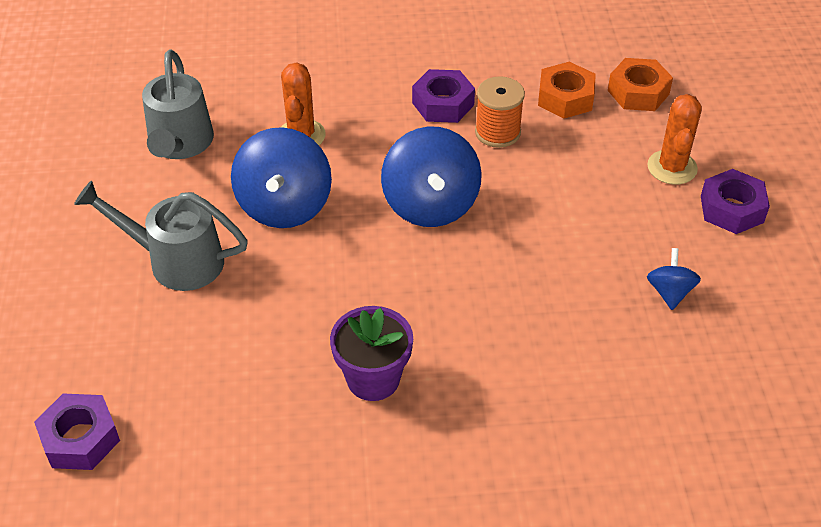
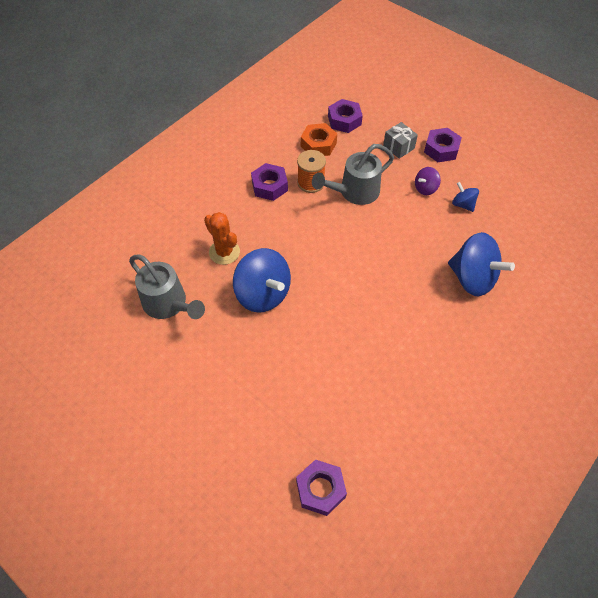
camera: 45 degrees left, 10 degrees up
grey watering can [74,180,248,291] -> grey watering can moved to [312,144,394,205]
purple flower pot [330,306,413,401] -> none
blue spinning top [381,126,482,227] -> blue spinning top moved to [448,232,515,296]
orange nut [608,58,673,111] -> purple nut [328,99,363,133]
orange cactus [647,94,702,185] -> grey gift [383,122,418,159]
none -> purple spinning top [415,167,441,195]

